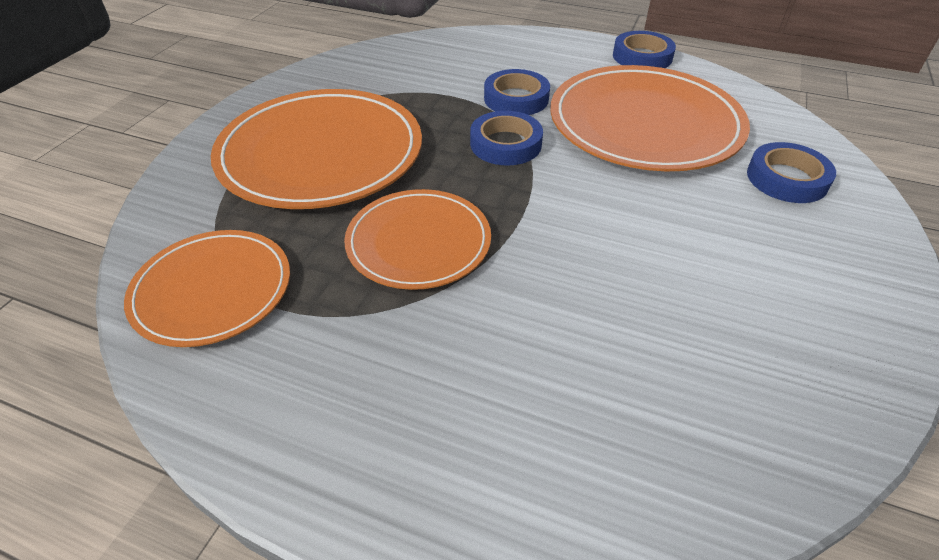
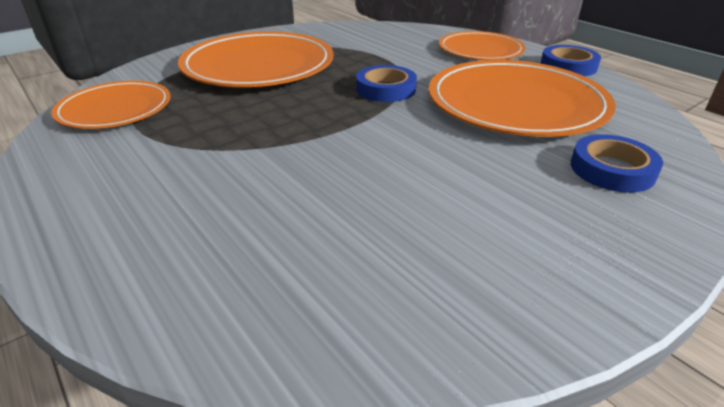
camera: 30 degrees right, 10 degrees down
orange plate [344,189,491,290] -> orange plate moved to [439,31,526,60]
blue tape [484,69,550,115] -> none

